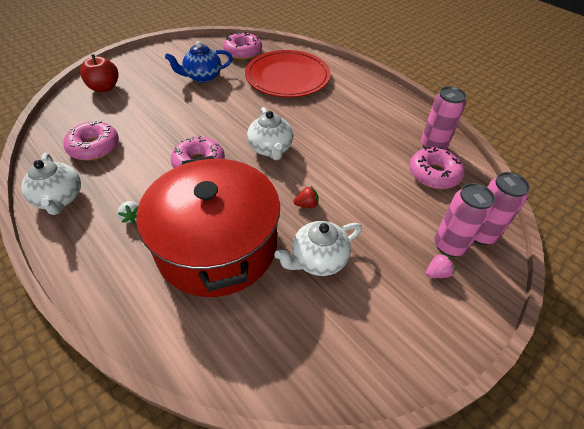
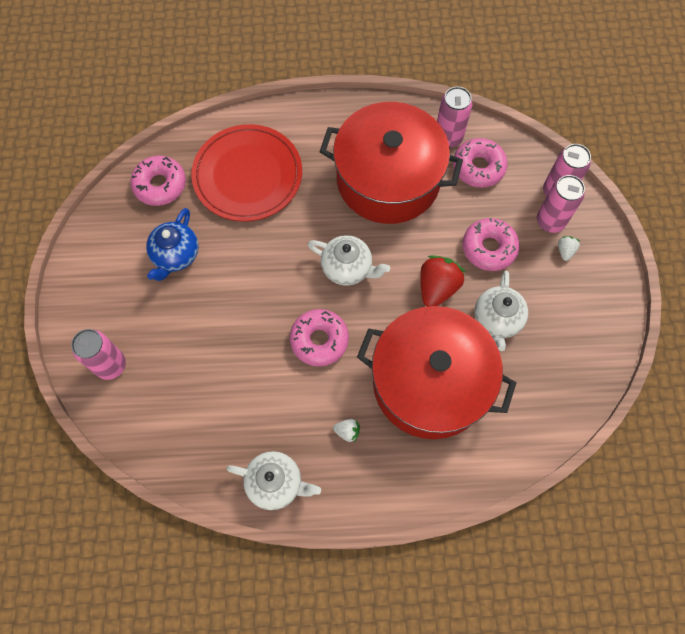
camera: 50 degrees left, 20 degrees up
pink donut [63,120,119,161] -> pink donut moved to [463,218,520,271]
red apple [80,54,119,92] -> pink can [71,329,126,380]
red strawberry [294,186,319,208] -> red strawberry [420,255,465,307], size x2.06
pink strawberry [426,252,456,278] -> white strawberry [558,236,580,261]
none -> red pot [320,102,463,224]

